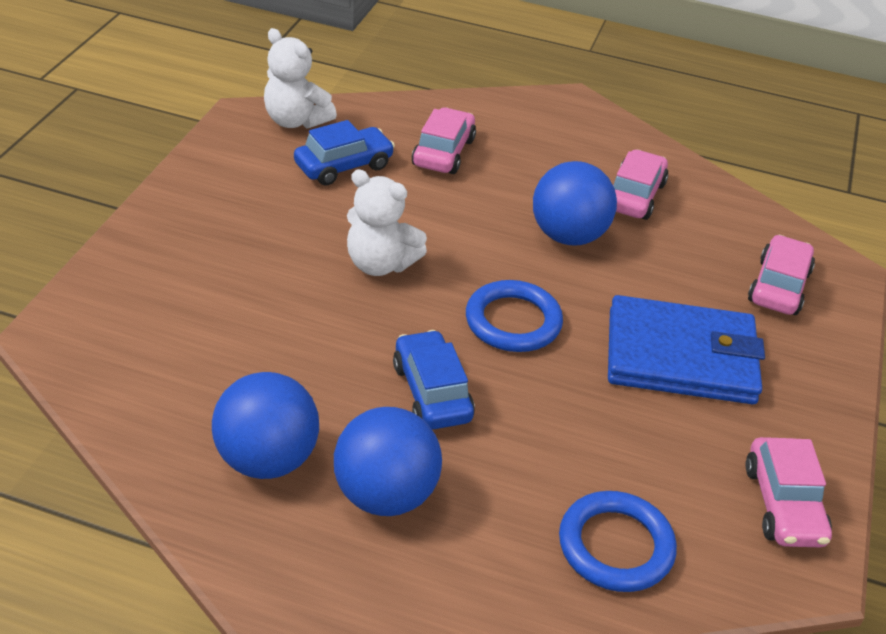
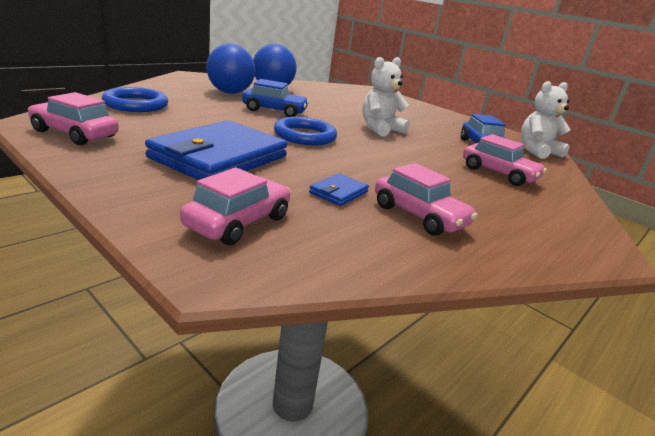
camera: 115 degrees right, 15 degrees down
blue ball [533,161,617,246] -> none
pink car [748,235,815,315] -> pink car turned 105 degrees counterclockwise [180,167,291,245]
none -> blue wallet [309,173,369,206]

